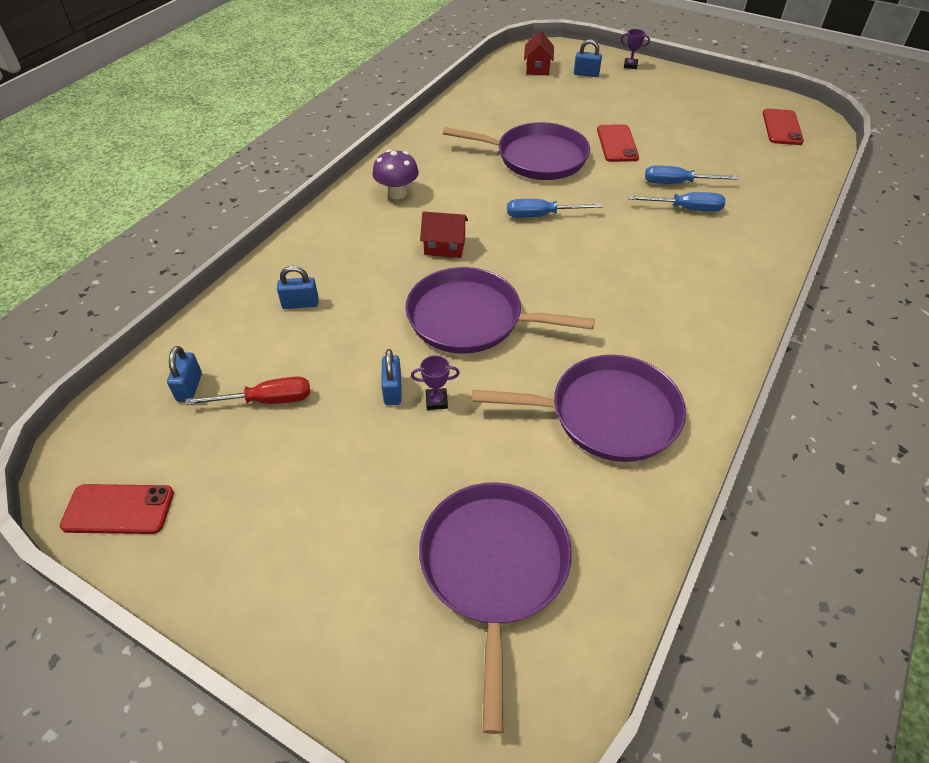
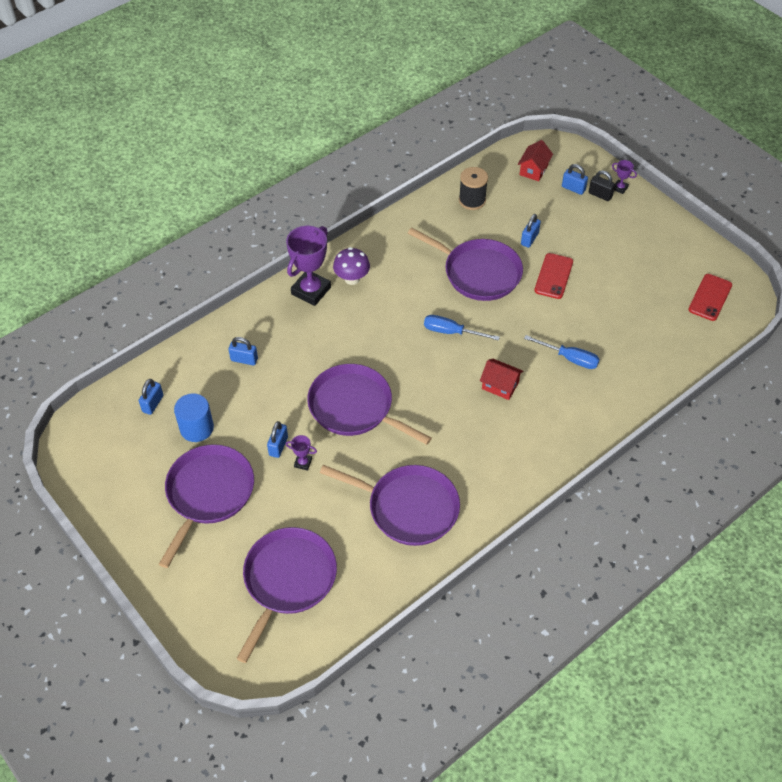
camera: 20 degrees right, 5 degrees up
red phone [60,484,174,534] -> none
red screwdriver [185,377,310,405] -> blue cylinder [174,393,214,442]
red house [420,211,468,258] -> red house moved to [480,359,523,400]
blue screwdriver [645,165,738,184] -> none
none -> purple pan [159,444,254,568]
none -> purple trophy [286,226,331,306]
none -> black spool [459,167,488,210]
none -> blue padlock [521,214,541,248]
none -> black padlock [589,170,615,201]

